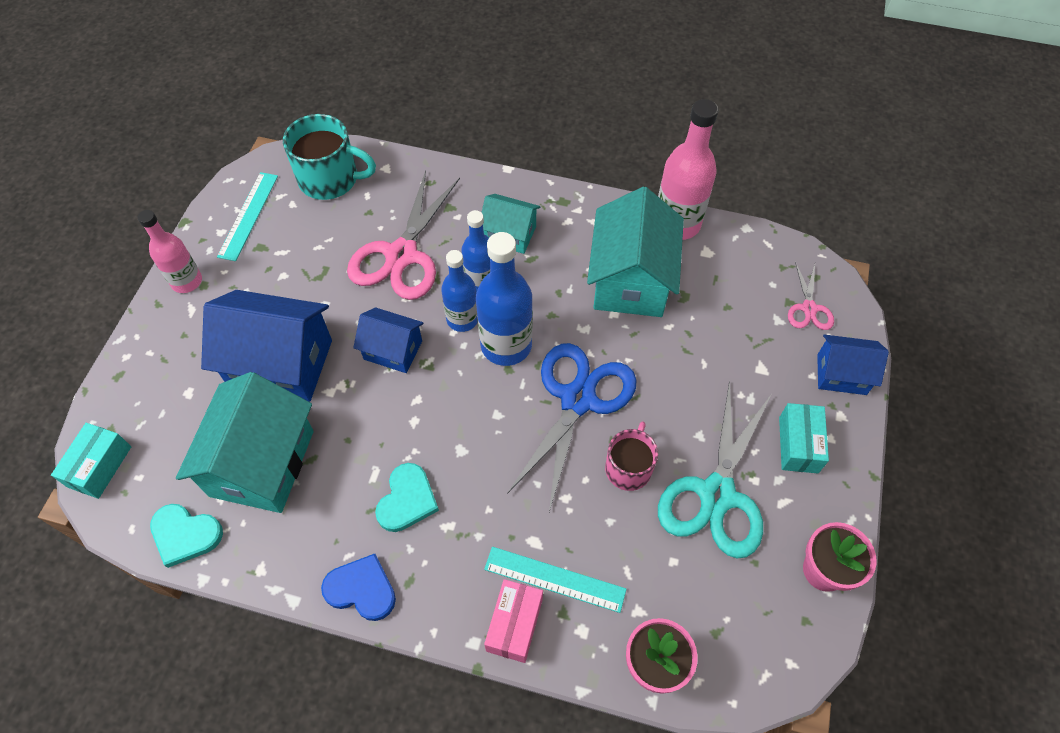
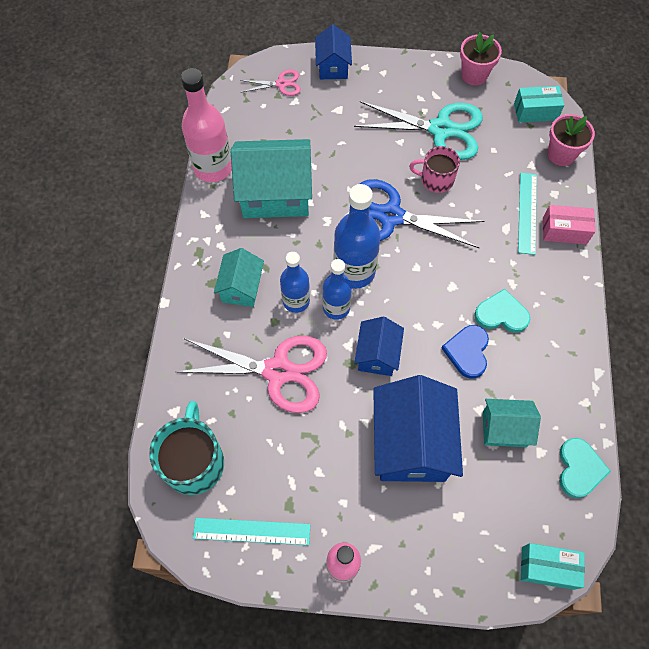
camera: 100 degrees left, 5 degrees up
turquoise house [176,372,314,513] -> turquoise house [483,399,541,447], size x0.56
blue heart [321,554,396,621] -> blue heart moved to [442,325,489,379]
turquoise box [779,403,829,473] -> turquoise box moved to [514,86,564,123]

